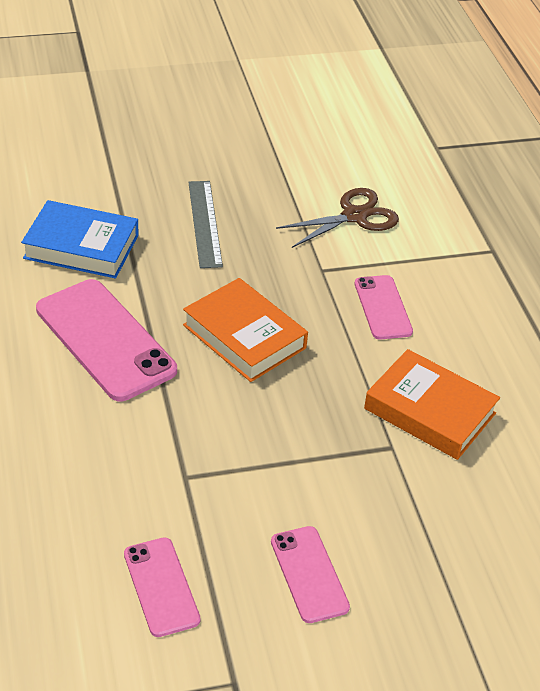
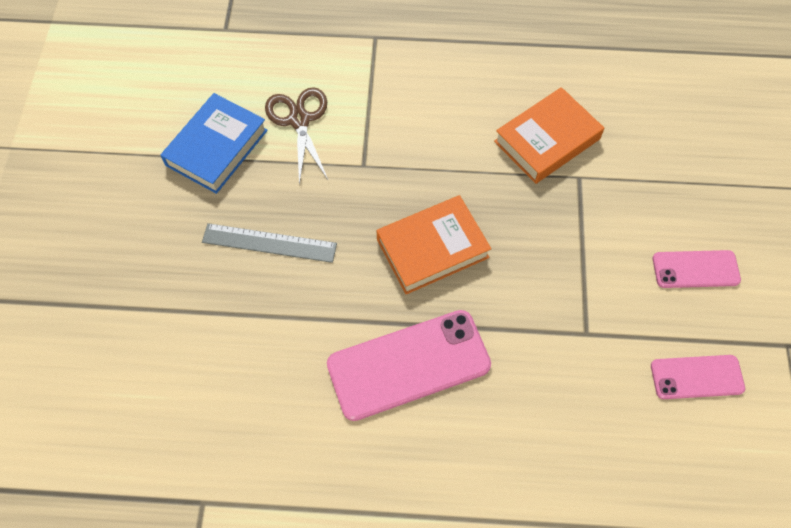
camera: 70 degrees left, 20 degrees up
blue book [21,200,138,278] -> blue book moved to [160,93,268,194]
pink phone [354,275,413,339] -> none

